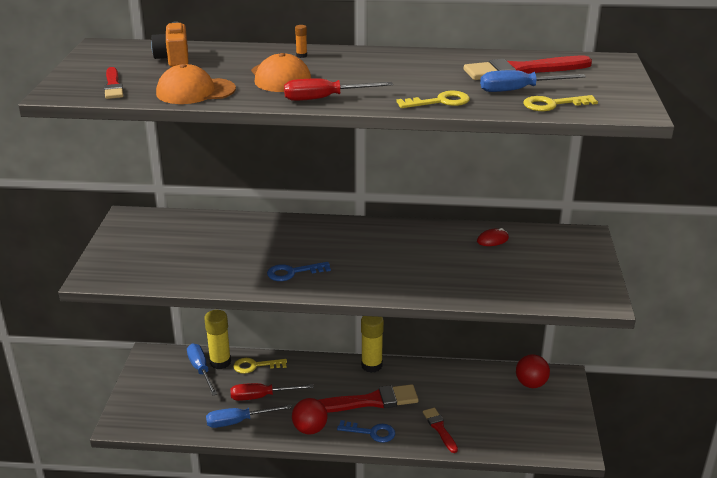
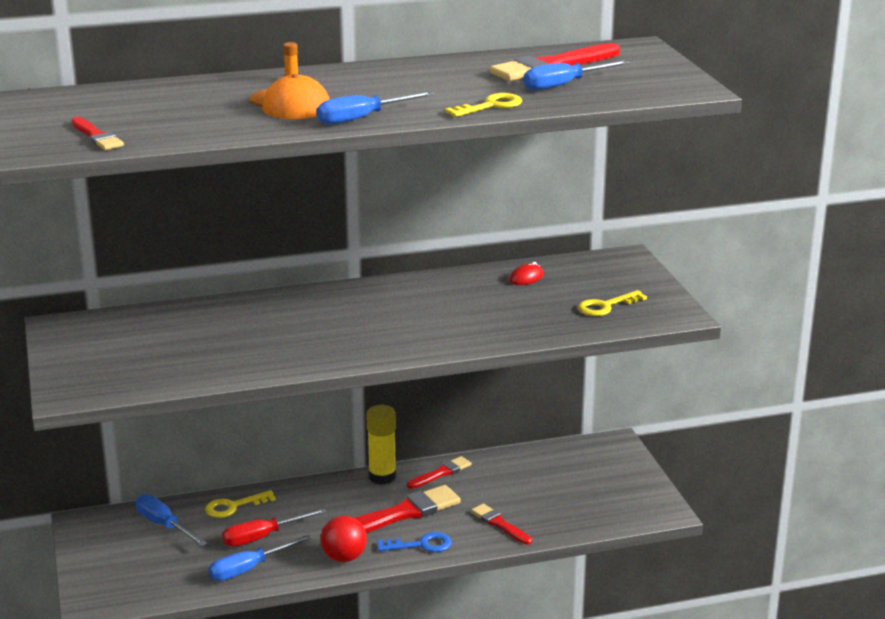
camera: 20 degrees left, 5 degrees down
orange camera [151,21,188,67] -> none
orange cap [156,64,236,104] -> none
yellow glue stick [204,310,231,369] -> none
blue key [267,262,331,281] -> none
red screwdriver [284,78,393,101] -> blue screwdriver [317,91,434,125]
red ball [516,354,550,388] -> none
yellow key [523,95,598,111] -> yellow key moved to [578,290,647,316]
none -> red brush [407,456,471,489]

